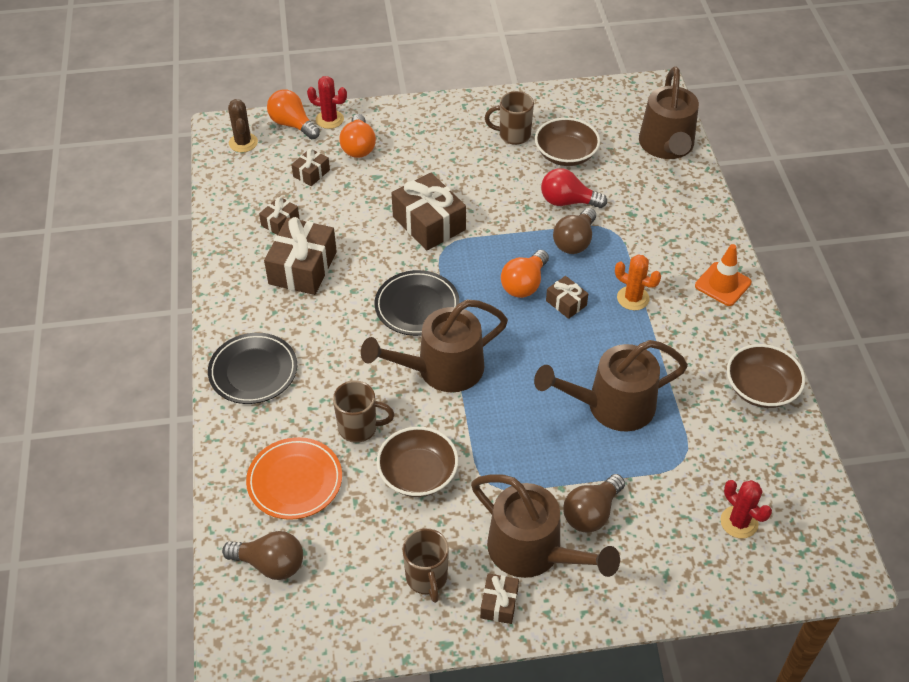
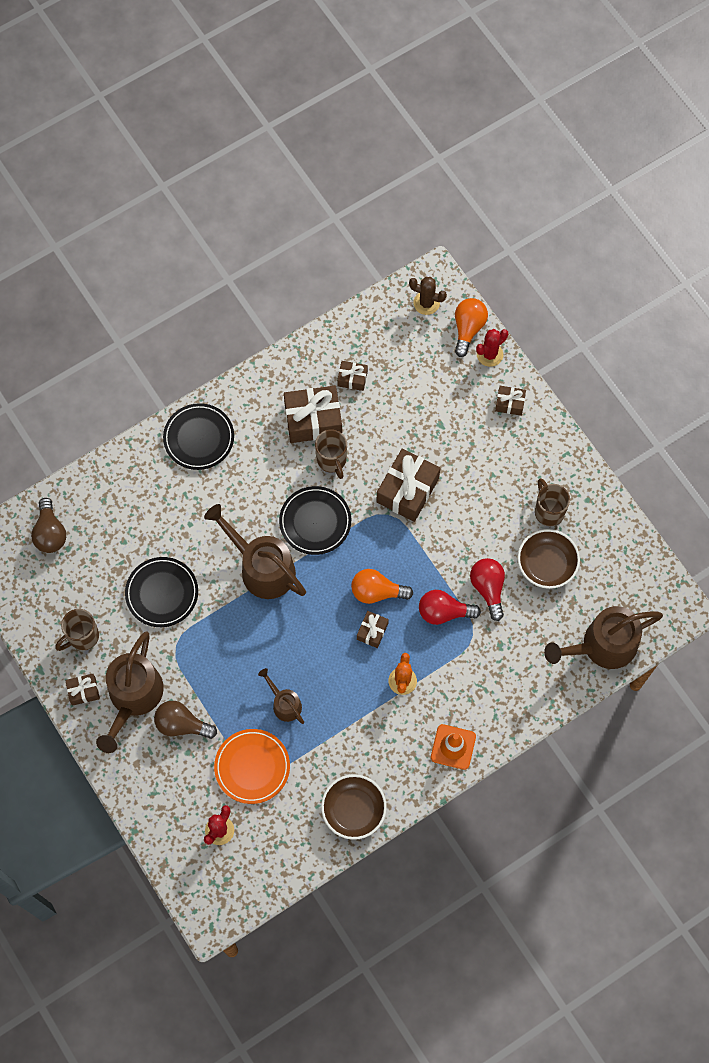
camera: 65 degrees right, 20 degrees up
brown cactus [228,99,258,152] -> brown cactus turned 60 degrees clockwise [409,277,447,315]
orange plate [246,437,342,520] -> orange plate moved to [214,729,290,804]
brown gift [291,148,330,186] -> brown gift moved to [495,386,526,416]
red cactus [307,76,347,129] -> red cactus turned 60 degrees clockwise [476,329,508,367]
brown mug [333,380,394,443] -> brown mug moved to [315,430,347,479]
orange light bulb [339,114,376,158] -> none
brown bowl [377,427,458,497] -> black plate [125,557,198,627]
brown watering can [534,340,688,432] -> brown watering can [258,668,304,724], size x0.52
brown light bulb [553,208,596,254] -> red light bulb [419,590,481,625]

